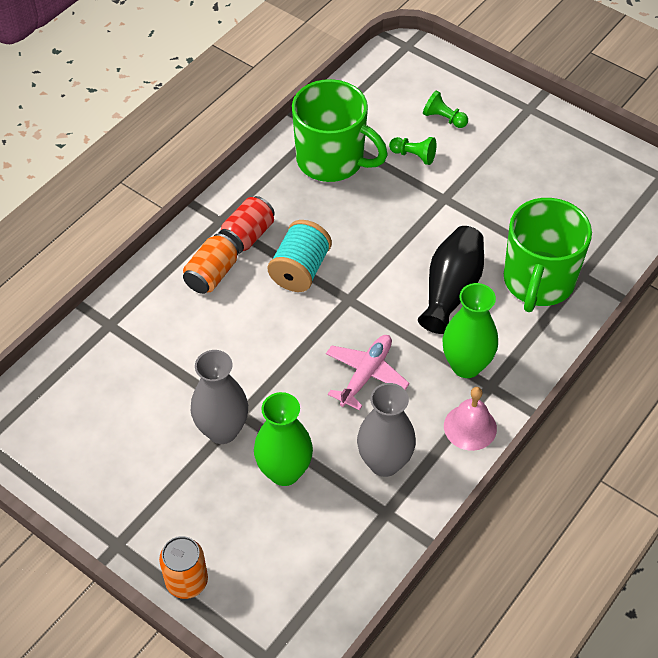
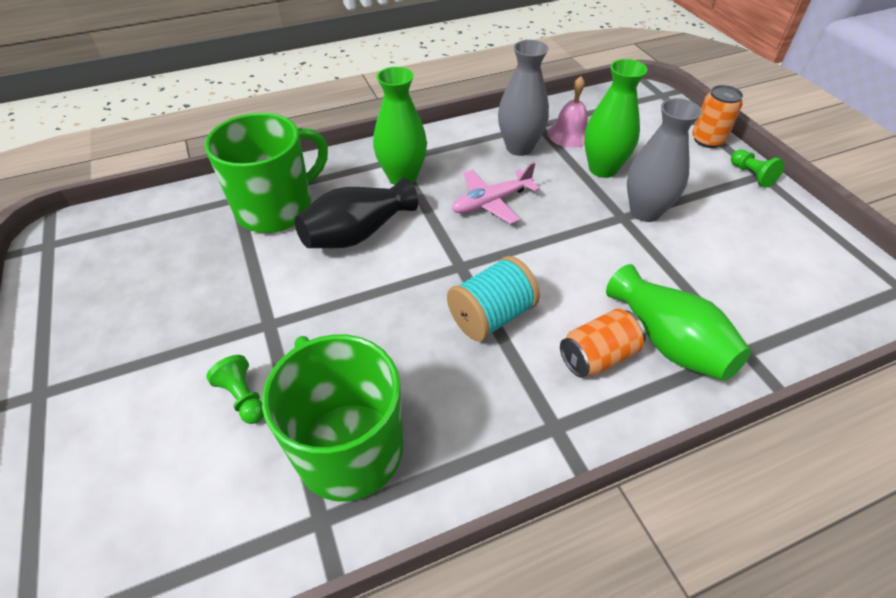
camera: 150 degrees left, 5 degrees down
red can [218,196,274,254] -> none
green pawn [423,90,468,128] -> green pawn moved to [731,149,785,188]
pink bell [444,387,497,451] -> pink bell moved to [548,76,588,148]
none -> green vase [606,264,751,381]

